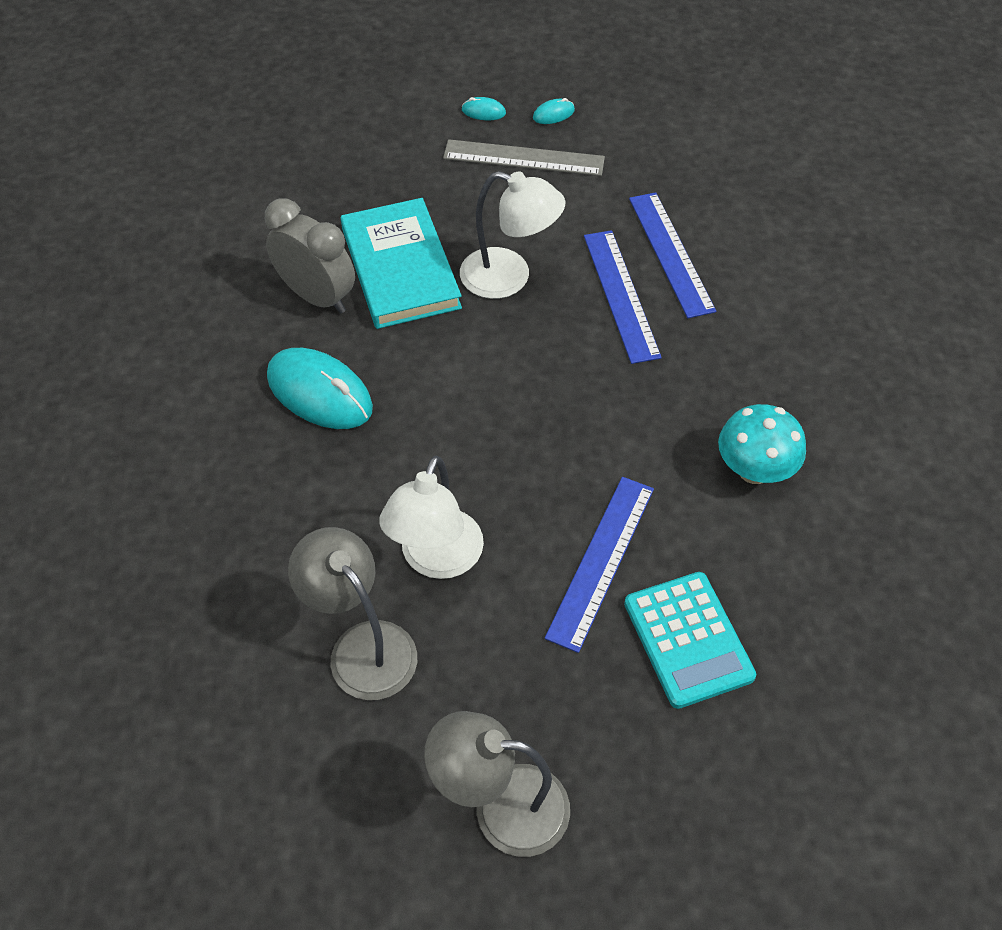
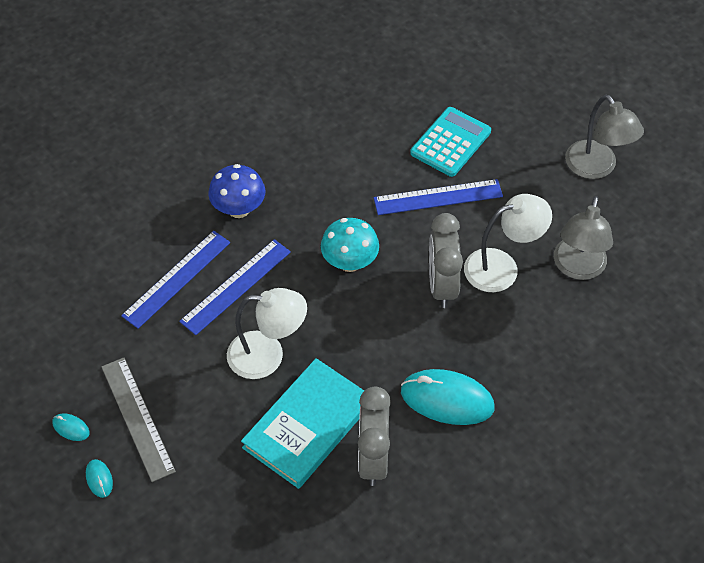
camera: 125 degrees left, 0 degrees up
turquoise mouse [267,348,373,429] -> turquoise mouse turned 75 degrees counterclockwise [401,369,494,425]
white lamp [460,171,566,299] -> white lamp turned 105 degrees clockwise [227,288,307,379]
turquoise mushroom [718,404,806,484] -> turquoise mushroom moved to [321,218,379,272]
none -> blue mushroom [208,164,265,218]
none -> grey clock [429,213,463,308]

